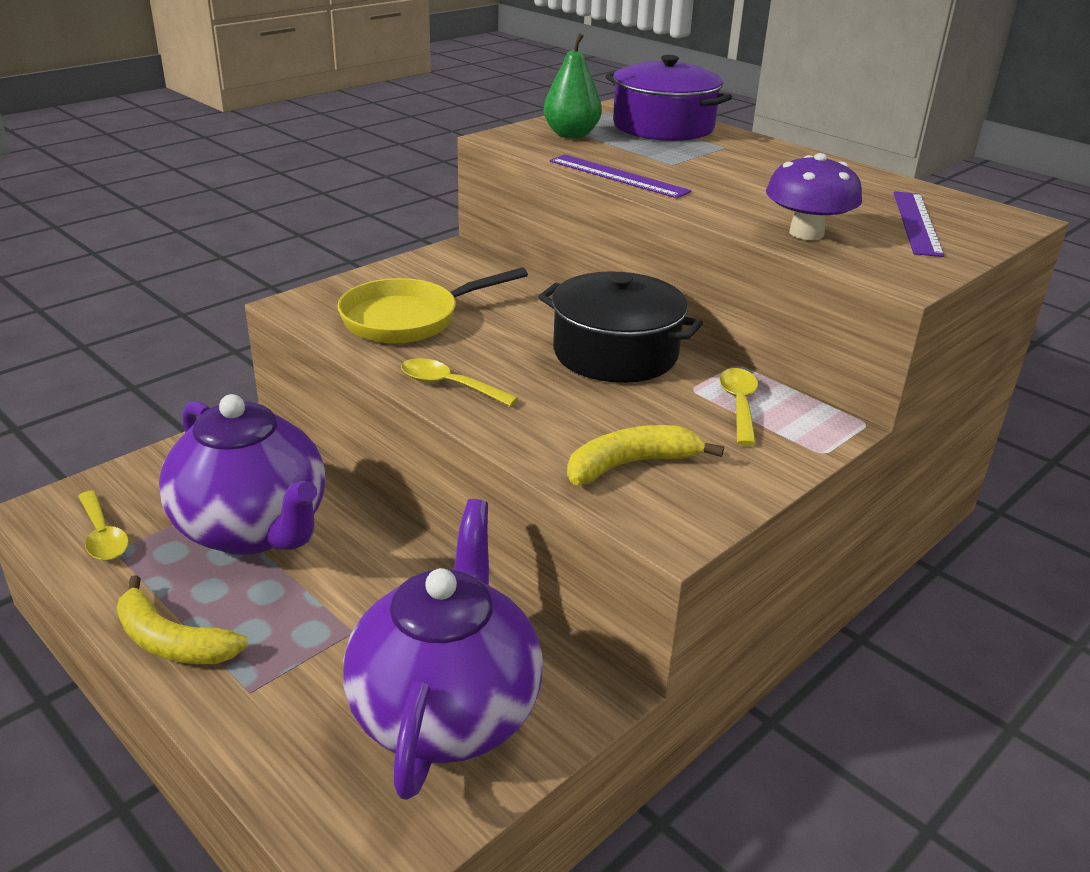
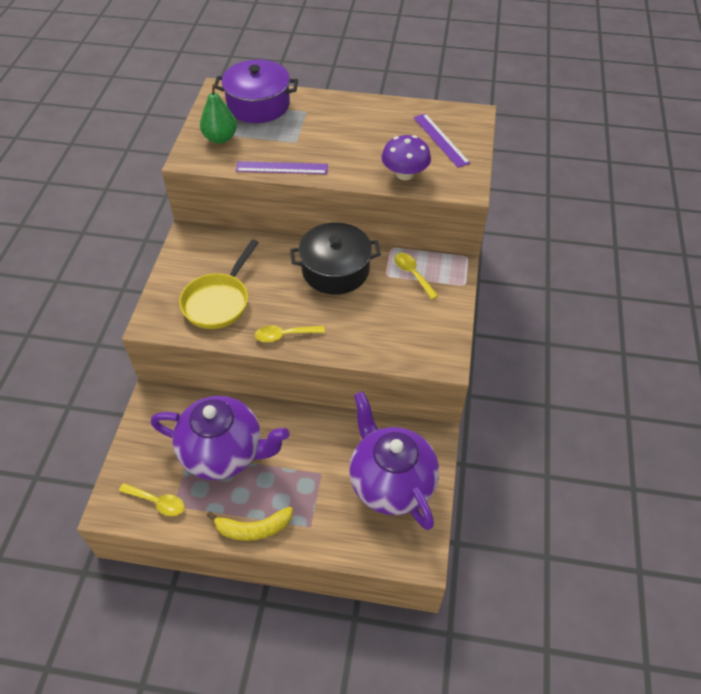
camera: 35 degrees left, 20 degrees up
yellow banana [567,425,724,485] -> none

